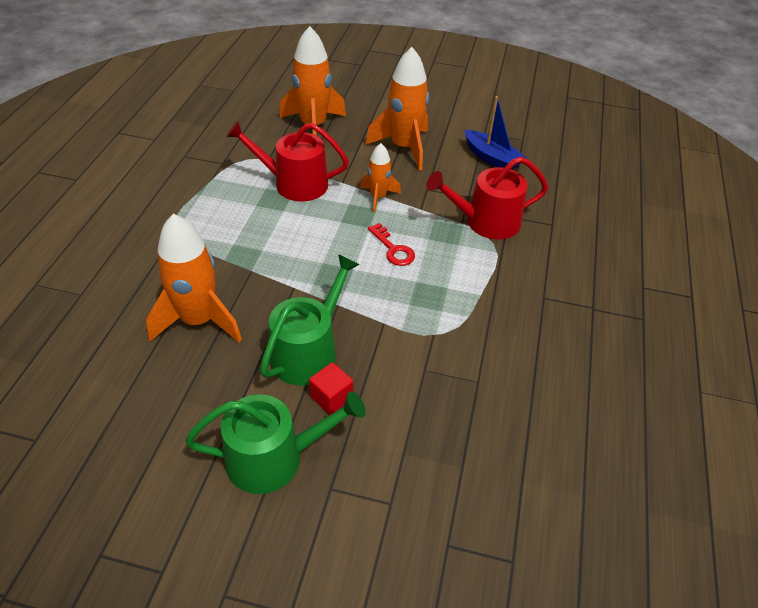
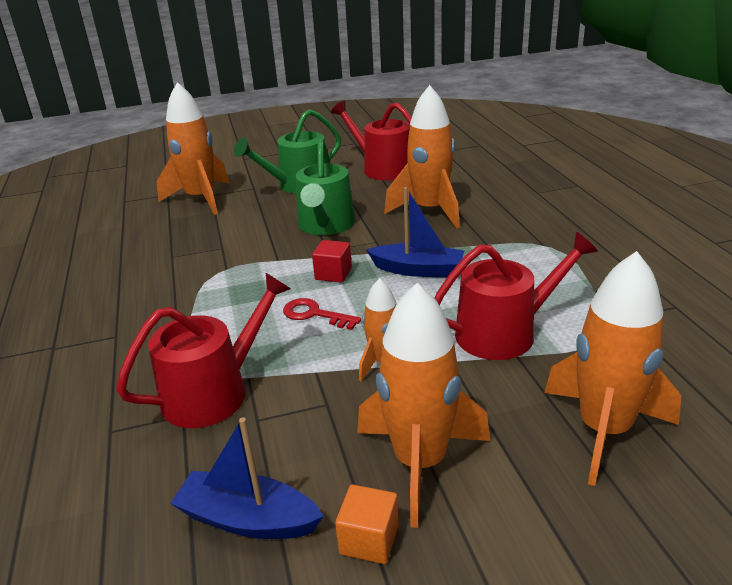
camera: 155 degrees right, 15 degrees down
red cube [309,362,353,415] -> red cube moved to [312,240,352,283]
none -> orange rocket [156,82,229,215]
none -> red watering can [331,100,412,181]
none -> orange cube [335,484,398,564]
none -> blue boat [366,187,465,277]

